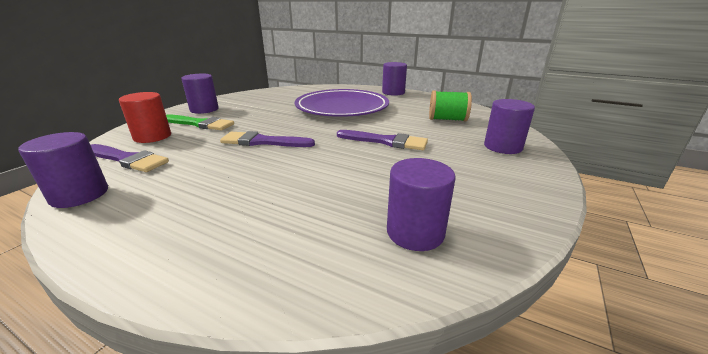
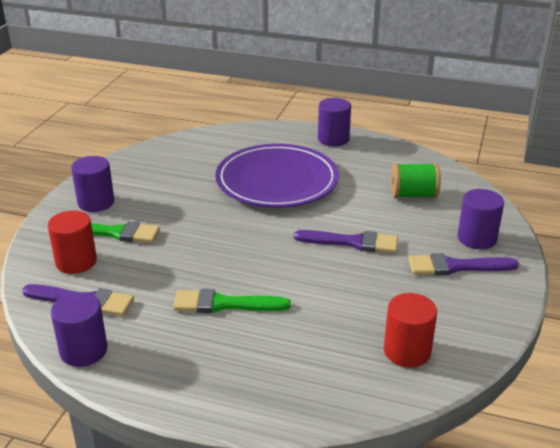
camera: 10 degrees left, 5 degrees up
purple brush [220,131,315,147] -> purple brush moved to [408,253,519,275]
purple cylinder [387,158,455,251] -> red cylinder [384,293,437,368]
none -> green brush [173,289,291,313]

